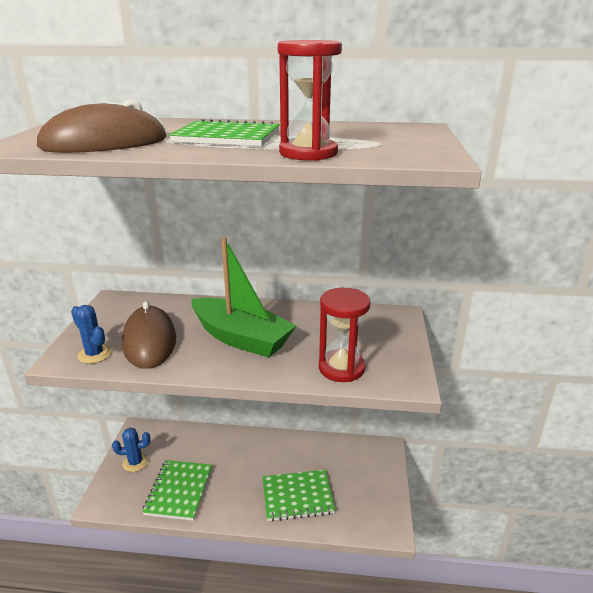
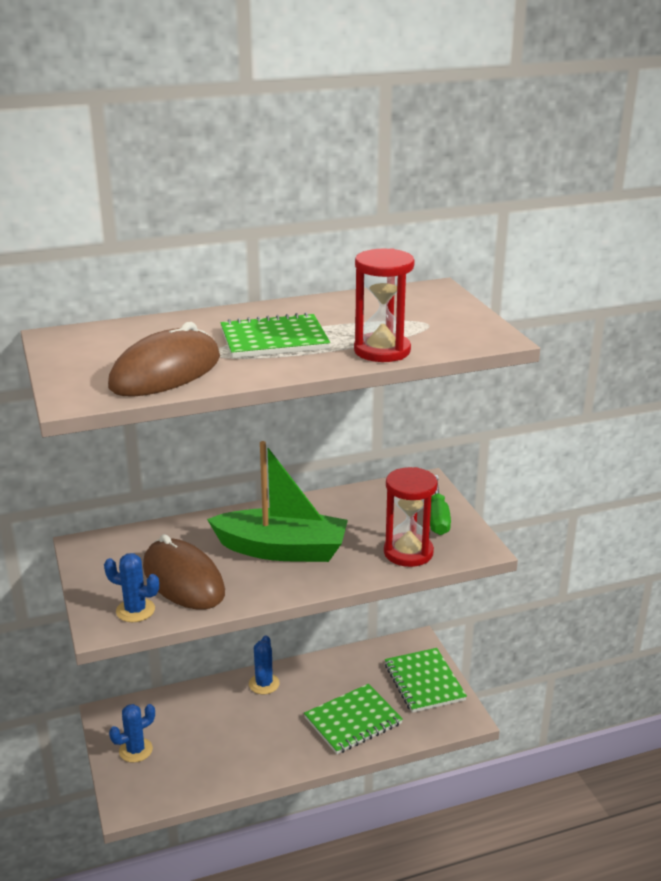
camera: 25 degrees left, 0 degrees up
green notebook [142,460,212,521] -> green notebook moved to [385,648,467,713]
none -> blue cactus [249,635,280,694]
none -> green screwdriver [430,475,451,535]

